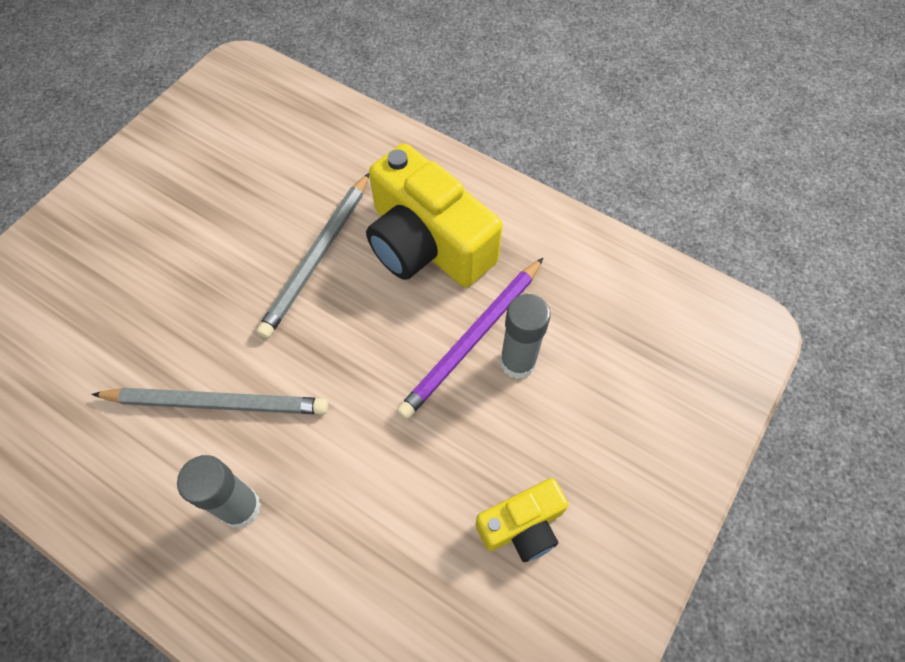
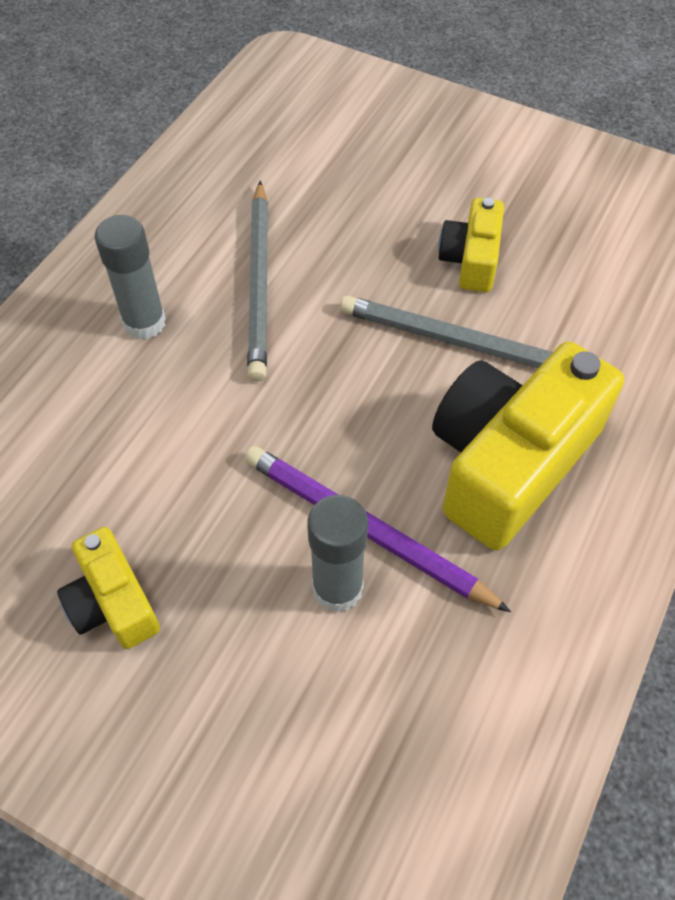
camera: 85 degrees right, 5 degrees down
none -> yellow camera [438,198,504,292]

